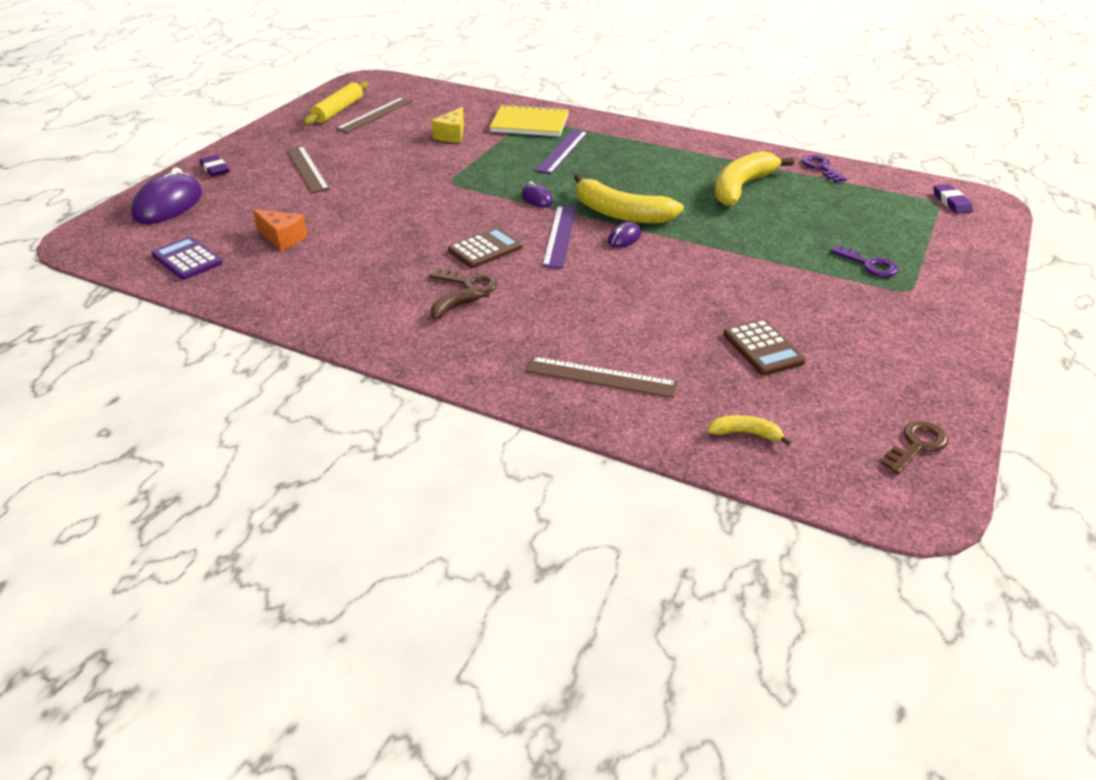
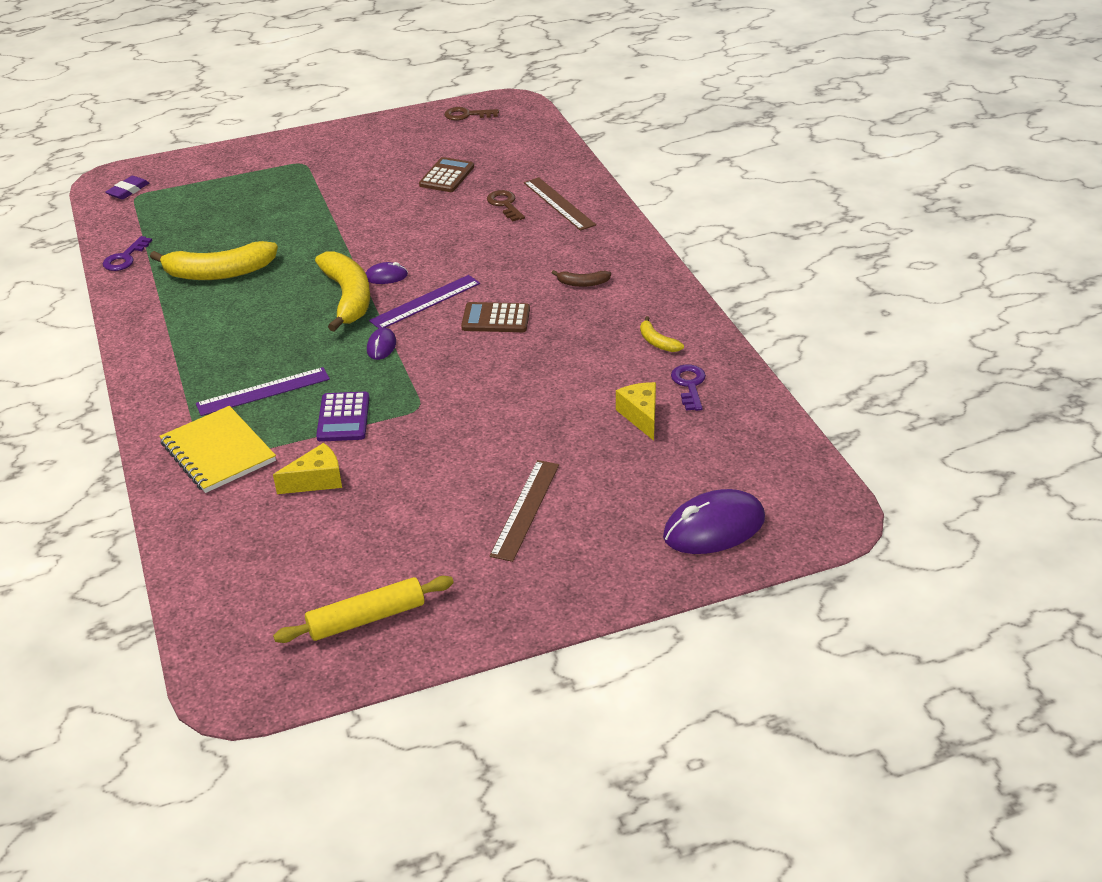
camera: 135 degrees left, 0 degrees up
purple calculator [151,237,223,280] -> purple calculator moved to [316,391,369,442]
purple eraser [200,155,229,177] -> none
orange cheese [253,209,308,251] -> yellow cheese [616,382,656,441]
brown ruler [336,97,413,133] -> none
brown key [429,268,497,293] -> brown key moved to [487,190,525,222]
yellow banana [708,415,791,446] -> yellow banana moved to [640,316,684,352]
purple key [830,245,898,277] -> purple key moved to [671,364,706,411]

